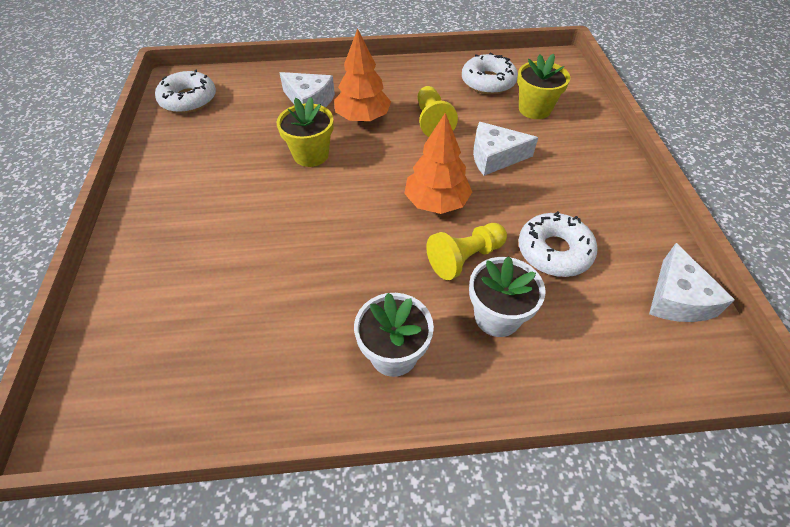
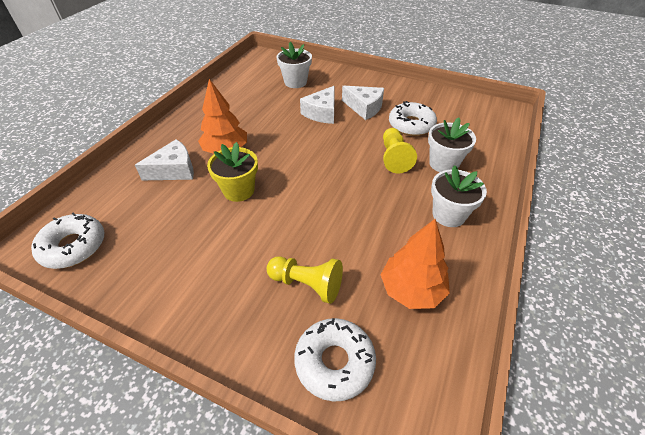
camera: 60 degrees left, 5 degrees down
orange tree [404,113,472,214] -> orange tree moved to [381,219,450,309]
yellow pawn [417,86,458,137] -> yellow pawn moved to [267,256,343,304]
white donut [462,53,518,94] -> white donut moved to [294,318,376,402]
yellow flower pot [517,54,570,119] -> white flower pot [276,42,312,88]
white cheese [649,243,735,322] -> white cheese moved to [342,86,384,120]

